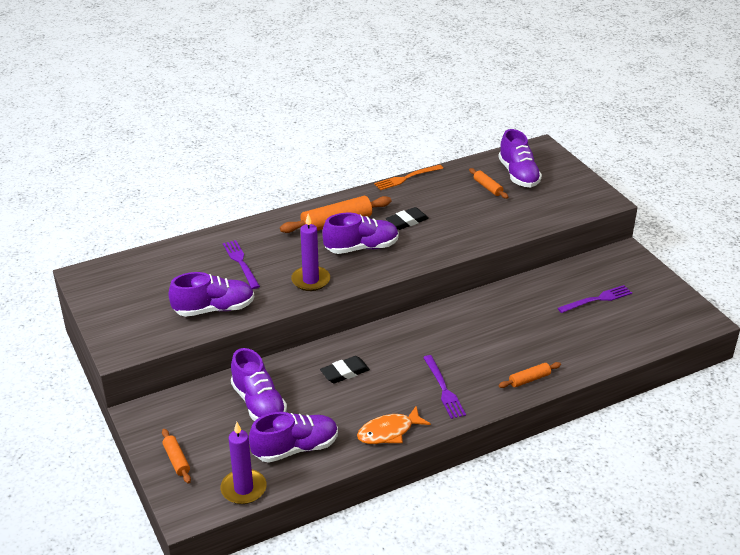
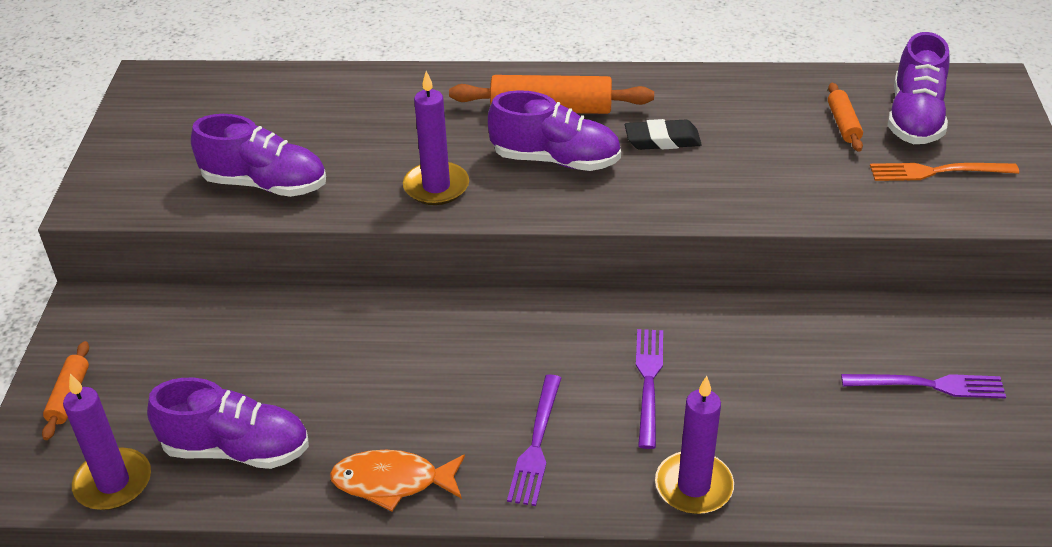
camera: 30 degrees right, 5 degrees up
purple fork [223,240,260,289] -> purple fork moved to [636,329,663,449]
purple shoe [231,348,287,421] -> none
black eraser [320,356,370,383] -> none
orange fork [374,165,443,190] -> orange fork moved to [870,163,1019,181]
orange rolling pin [499,362,561,388] -> purple candle [655,376,734,514]

